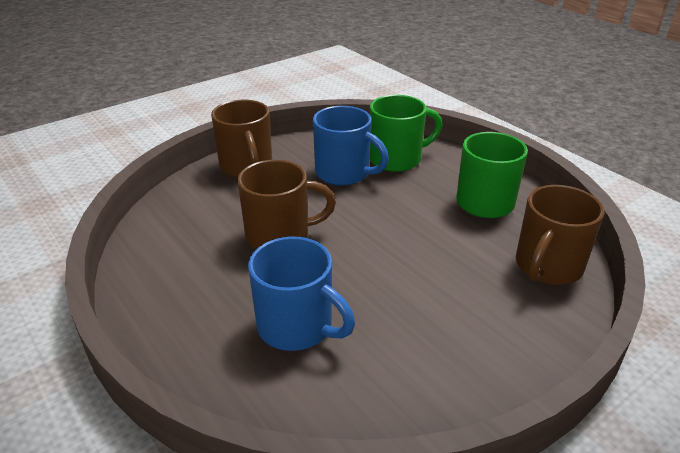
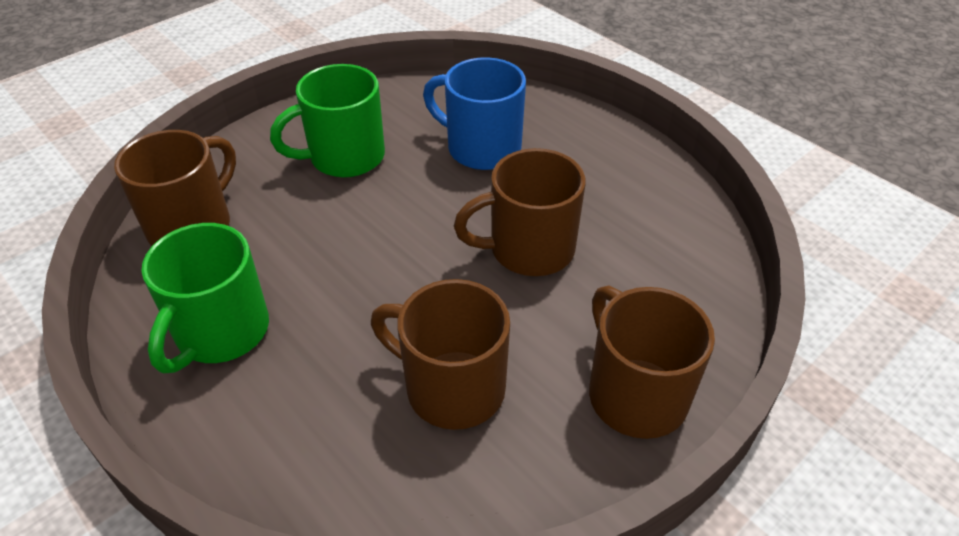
camera: 175 degrees right, 10 degrees up
blue mug [313,106,389,186] -> brown mug [371,279,510,430]
green mug [370,95,443,172] -> green mug moved to [270,64,385,178]

